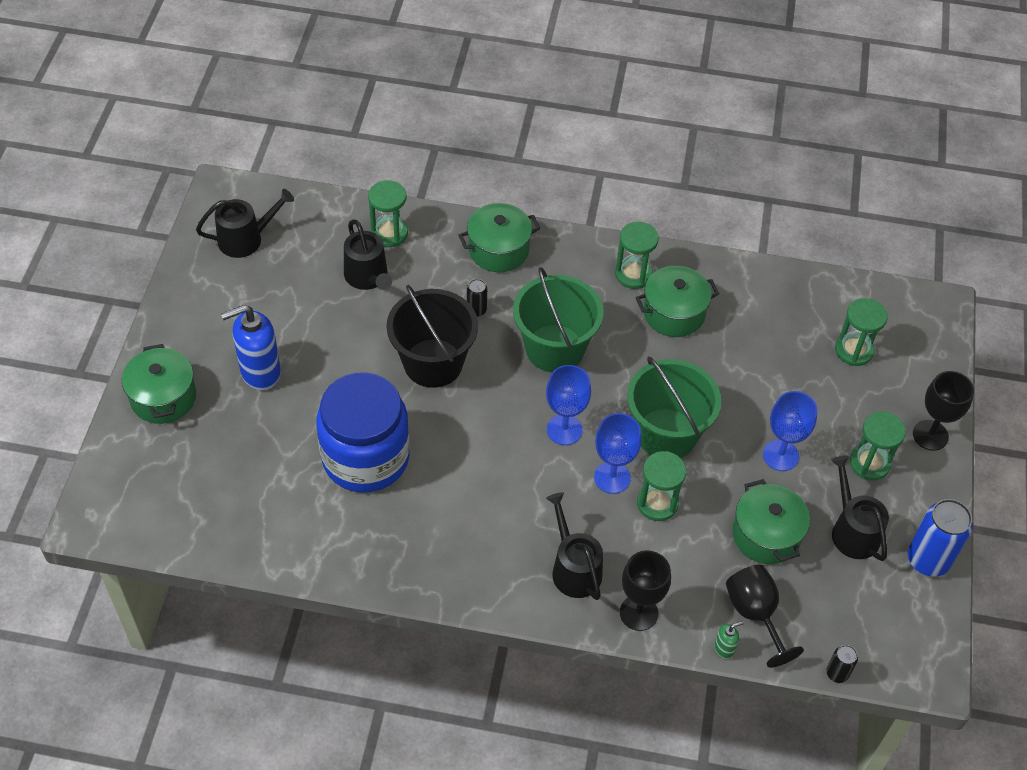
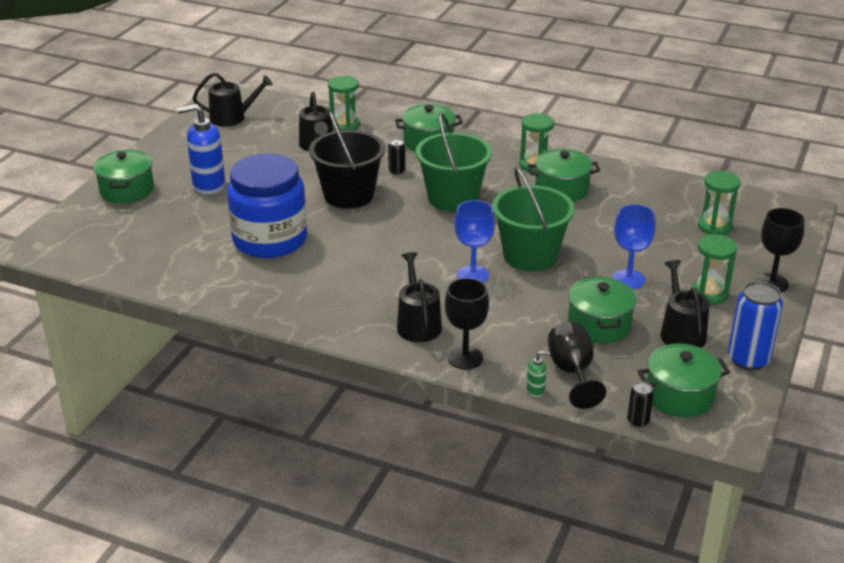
camera: 15 degrees right, 20 degrees down
blue goblet [546,365,591,445] -> none
green hourglass [637,451,686,521] -> none
none -> green pot [637,343,730,417]

